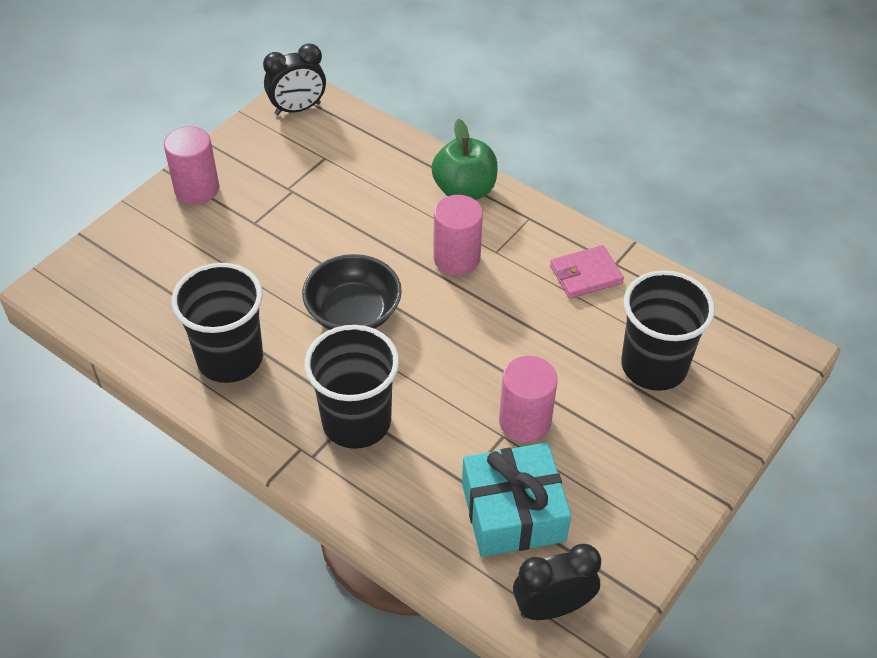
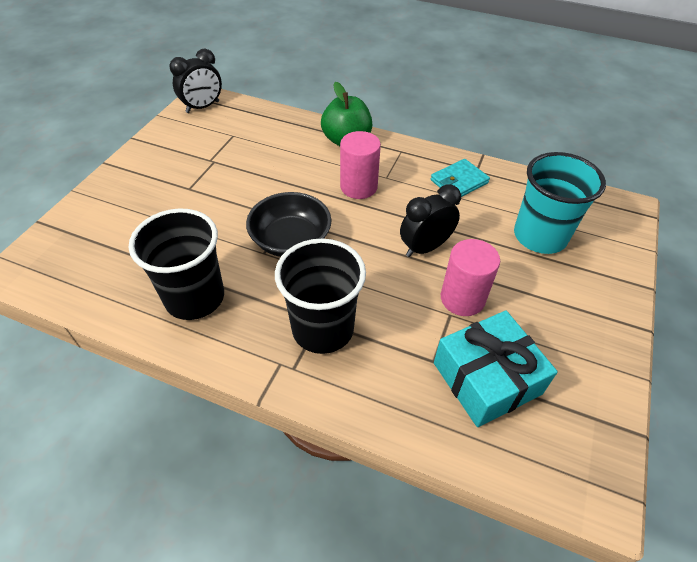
camera: 15 degrees left, 0 degrees up
pink cylinder [164,126,219,205] -> none
black clock [513,544,601,620] -> black clock moved to [400,185,461,257]
pink wallet [550,245,624,299] -> turquoise wallet [431,159,490,197]
black cup [621,270,715,391] -> turquoise cup [514,152,606,254]

